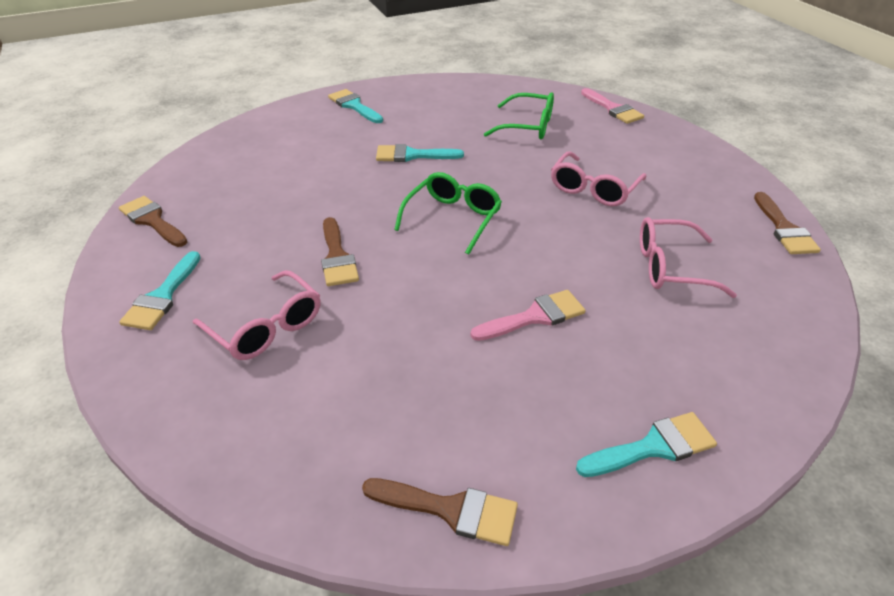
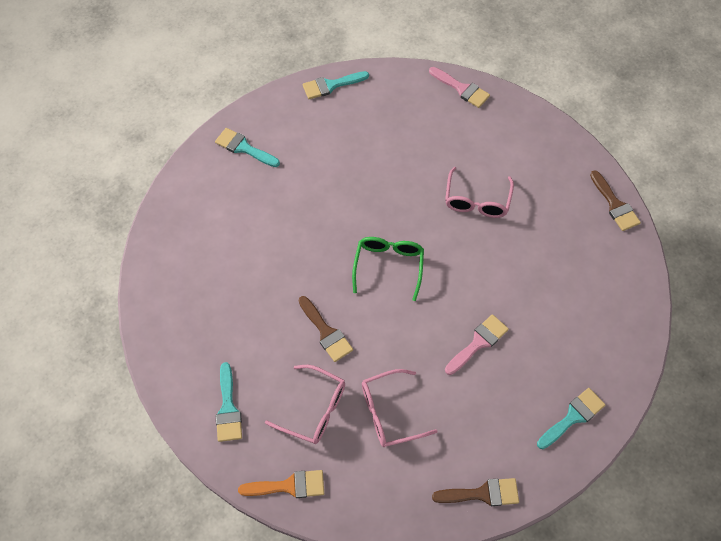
camera: 20 degrees left, 20 degrees up
brown brush [119,196,187,247] -> none
turquoise brush [376,144,464,162] -> turquoise brush moved to [303,71,369,99]
green glasses [484,92,554,139] -> none
pink glasses [640,217,737,298] -> pink glasses moved to [362,369,438,447]
none -> orange brush [238,470,324,498]

